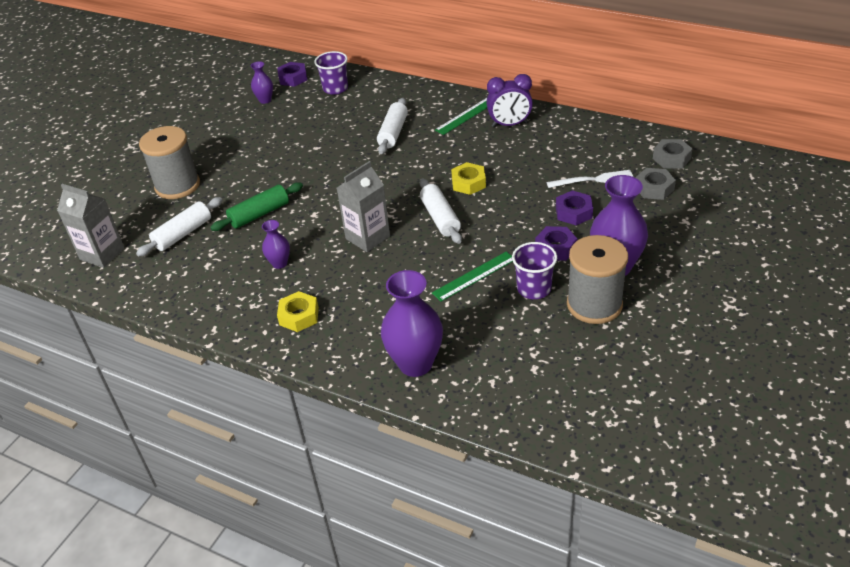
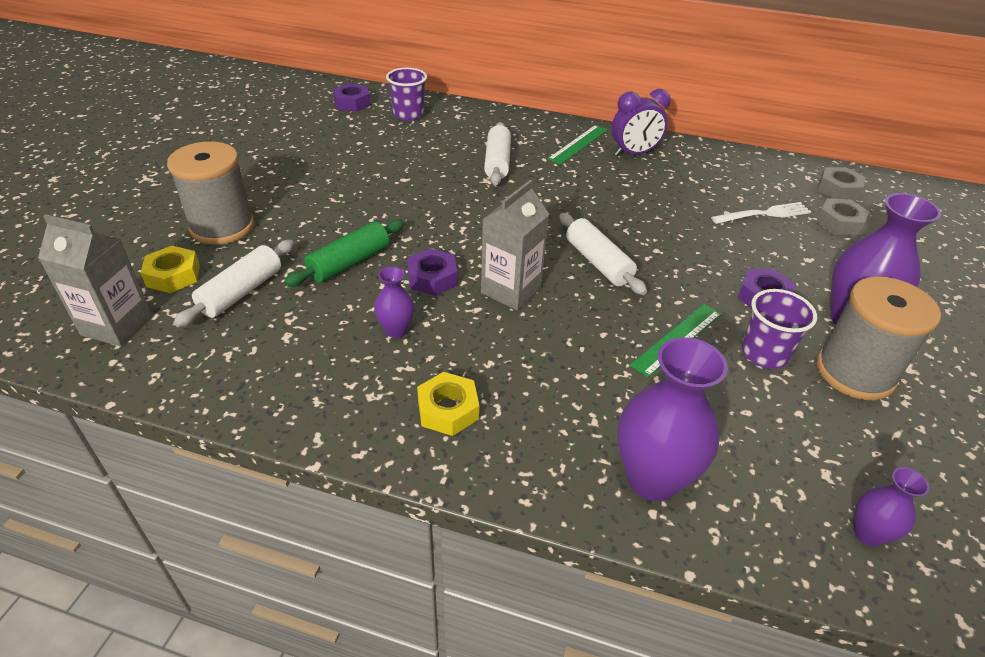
camera: 15 degrees left, 0 degrees up
purple vase [251,61,273,104] -> purple vase moved to [854,467,929,547]
yellow nut [451,162,486,195] -> yellow nut moved to [141,246,200,293]
purple nut [556,190,593,225] -> purple nut moved to [407,248,457,296]

